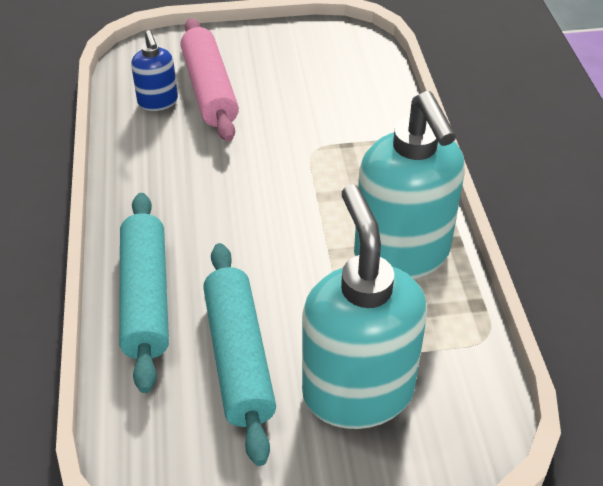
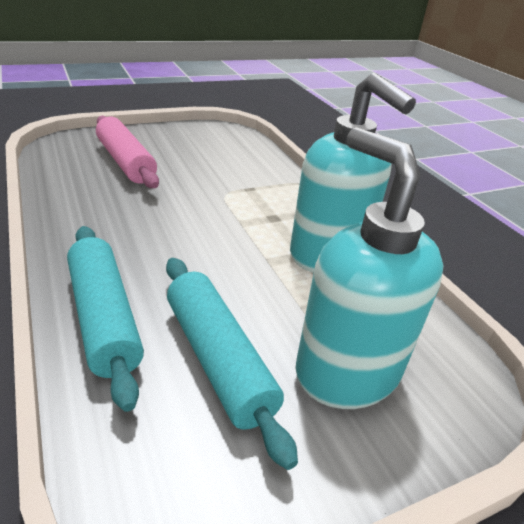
camera: 20 degrees left, 10 degrees down
blue soap dispenser [131,30,178,111] -> none

